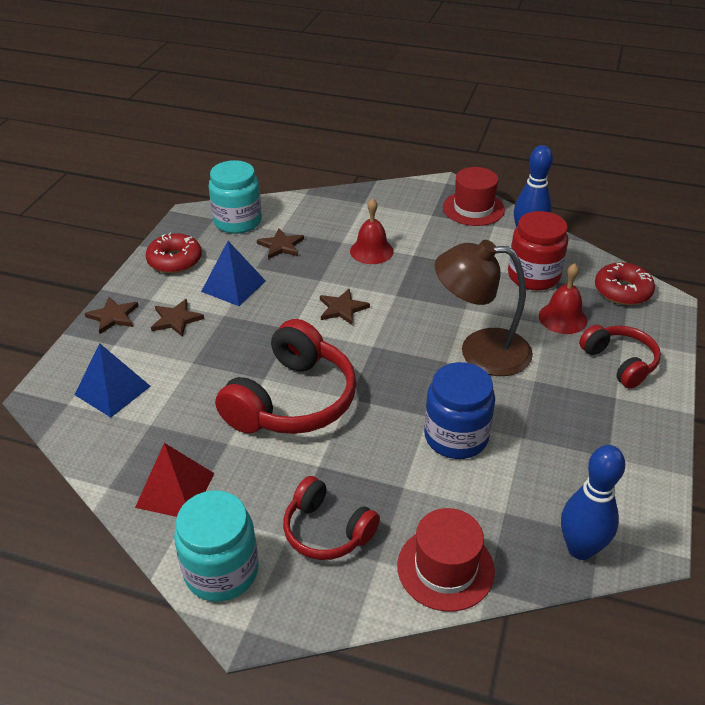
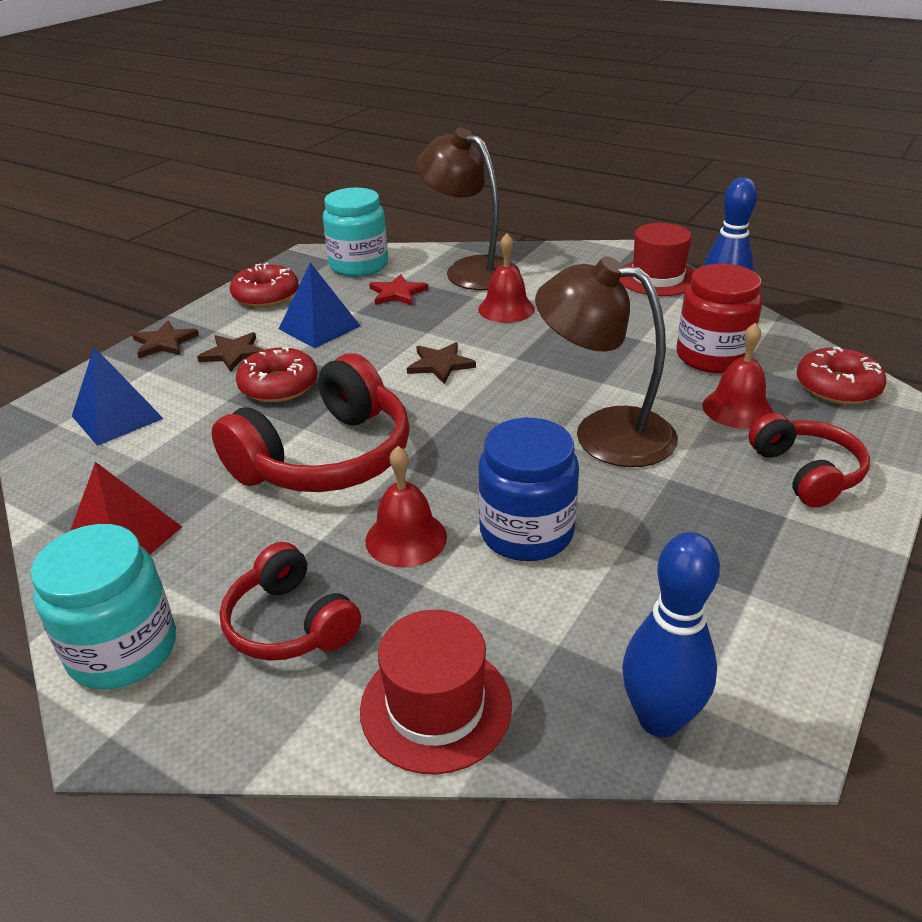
camera: 15 degrees right, 5 degrees down
brown star [257,228,304,259] -> red star [369,274,428,306]
none -> red donut [236,347,317,403]
none -> red bell [366,446,447,568]
none -> brown lamp [416,128,520,290]

